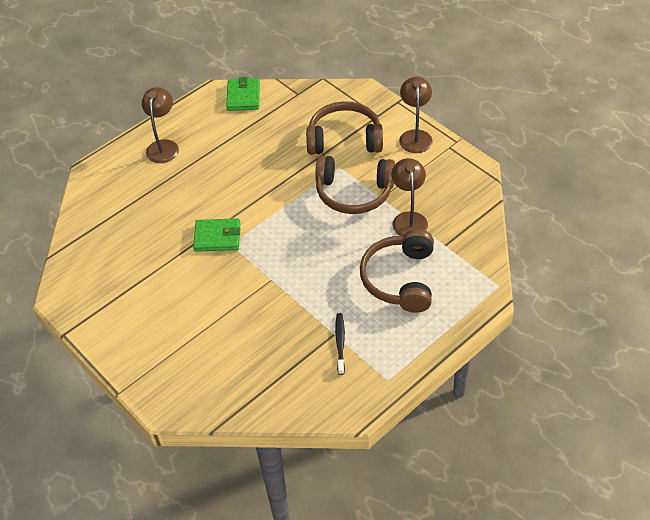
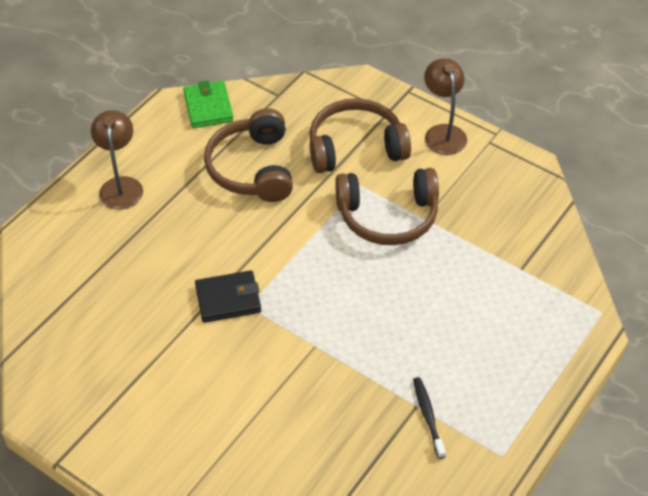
camera: 15 degrees left, 0 degrees up
green wallet [193,218,240,252] -> black wallet [195,270,261,323]
brown headphones [360,229,434,313] -> brown headphones moved to [204,108,293,202]
brown lamp [392,158,428,236] -> none

